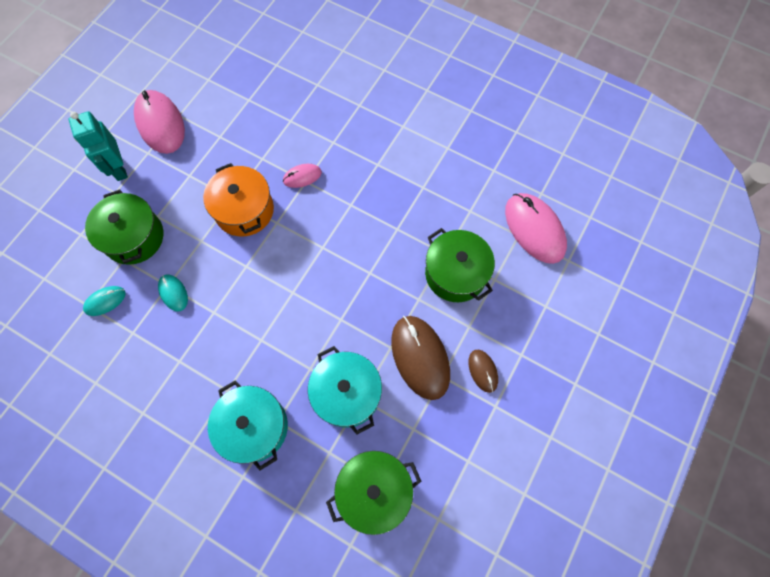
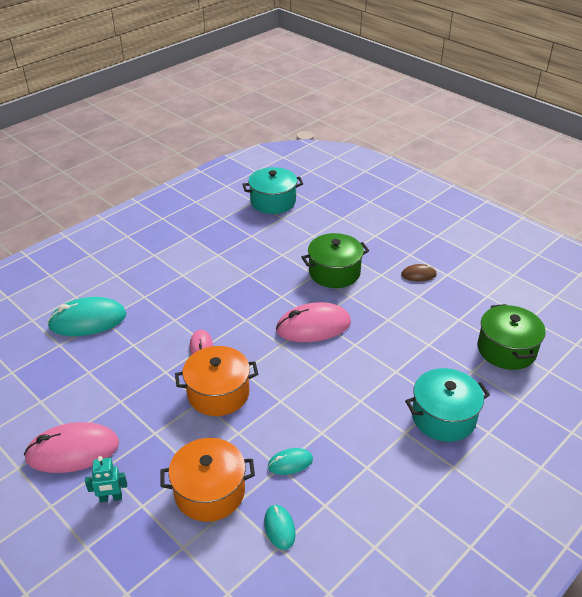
camera: 75 degrees left, 30 degrees down
turquoise robot [69,111,128,181] -> turquoise robot [85,456,127,502], size x0.61
green pot [85,189,163,265] -> orange pot [160,438,255,522]
turquoise pot [308,346,382,434] -> turquoise pot moved to [242,167,303,214]
brown mouse [391,316,450,400] -> none
pink mouse [505,193,567,264] -> pink mouse moved to [276,302,351,342]
none -> turquoise mouse [47,297,126,336]

